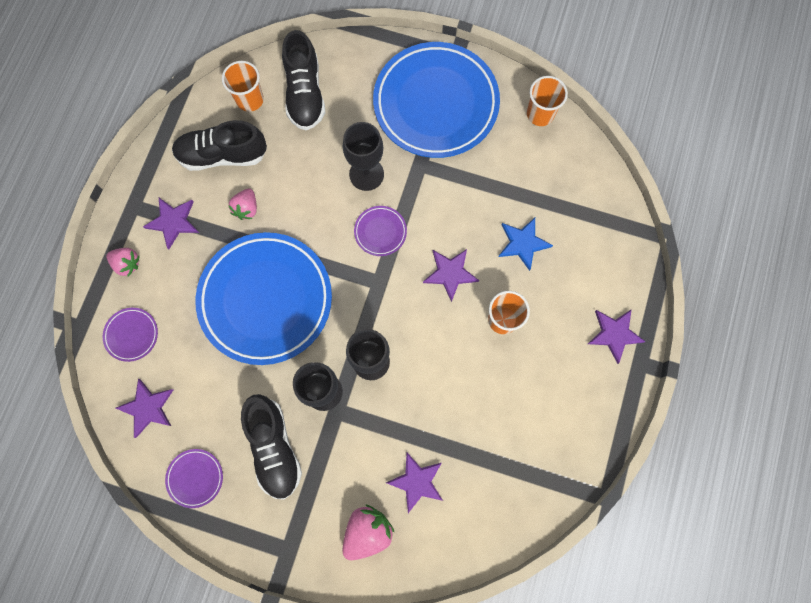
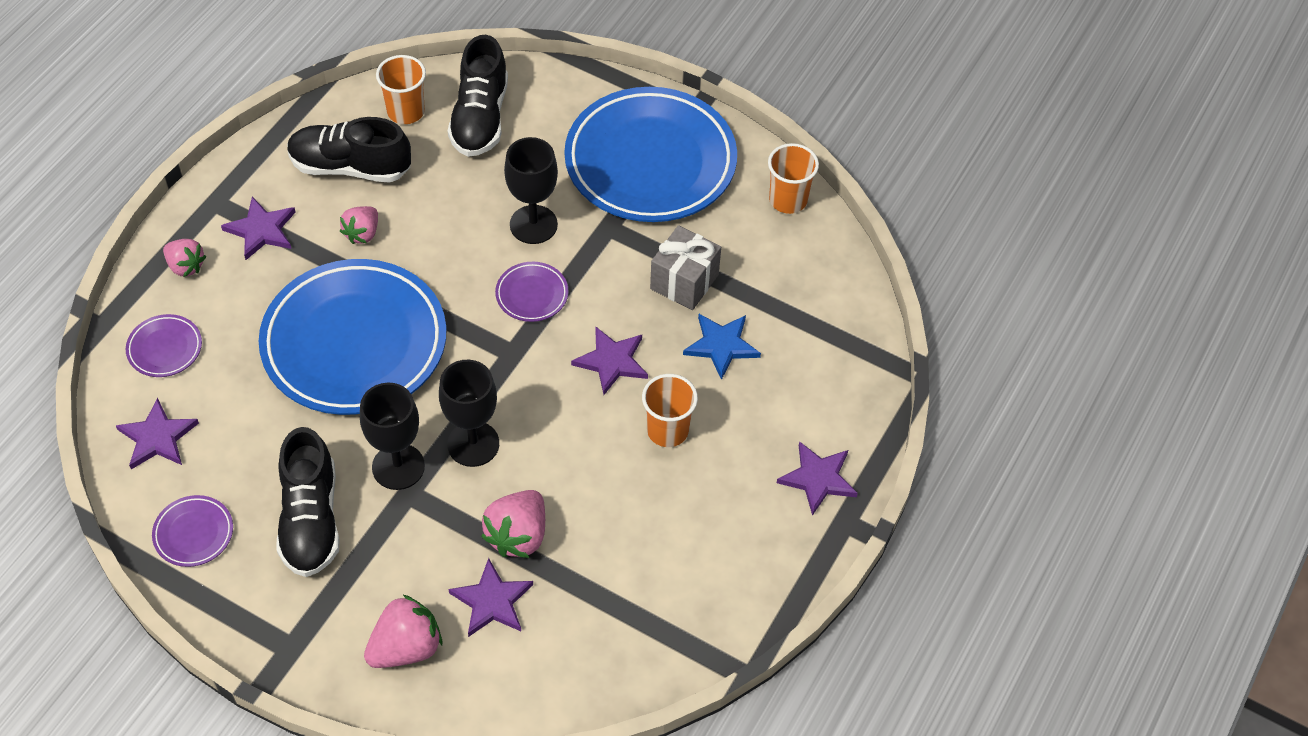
camera: 10 degrees right, 20 degrees down
none -> pink strawberry [481,490,545,558]
none -> grey gift [650,225,721,310]

